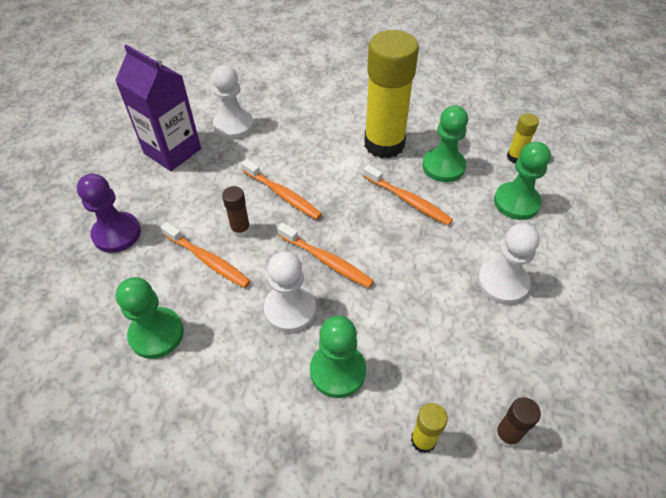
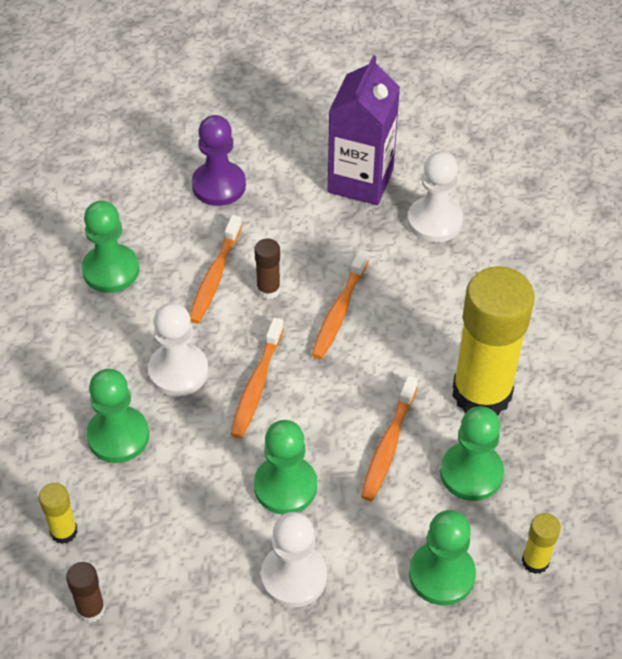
camera: 70 degrees right, 0 degrees up
none -> green pawn [254,420,317,515]

